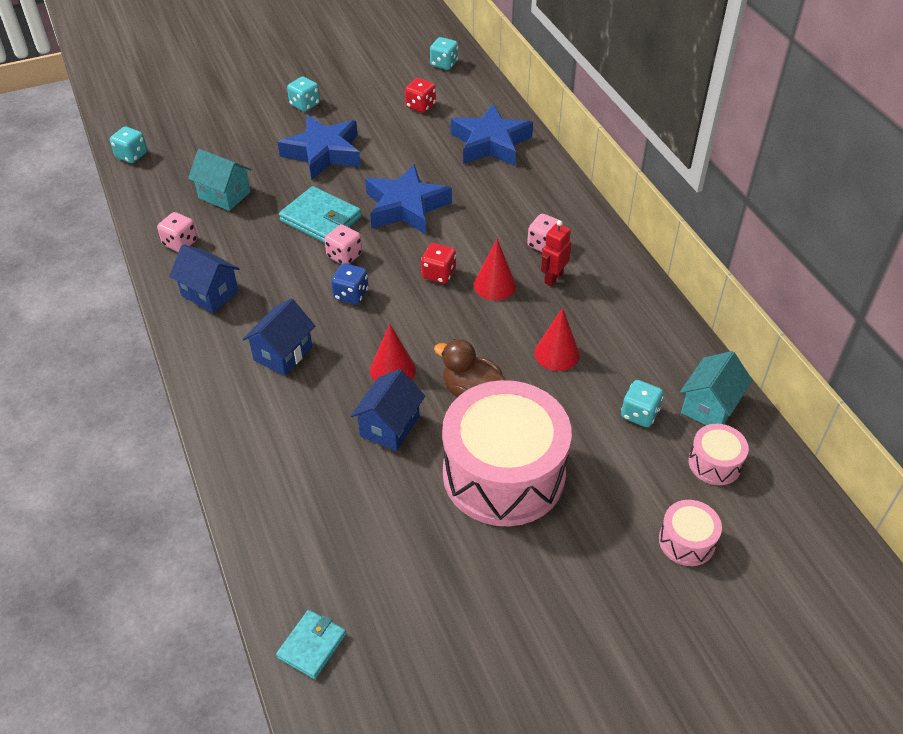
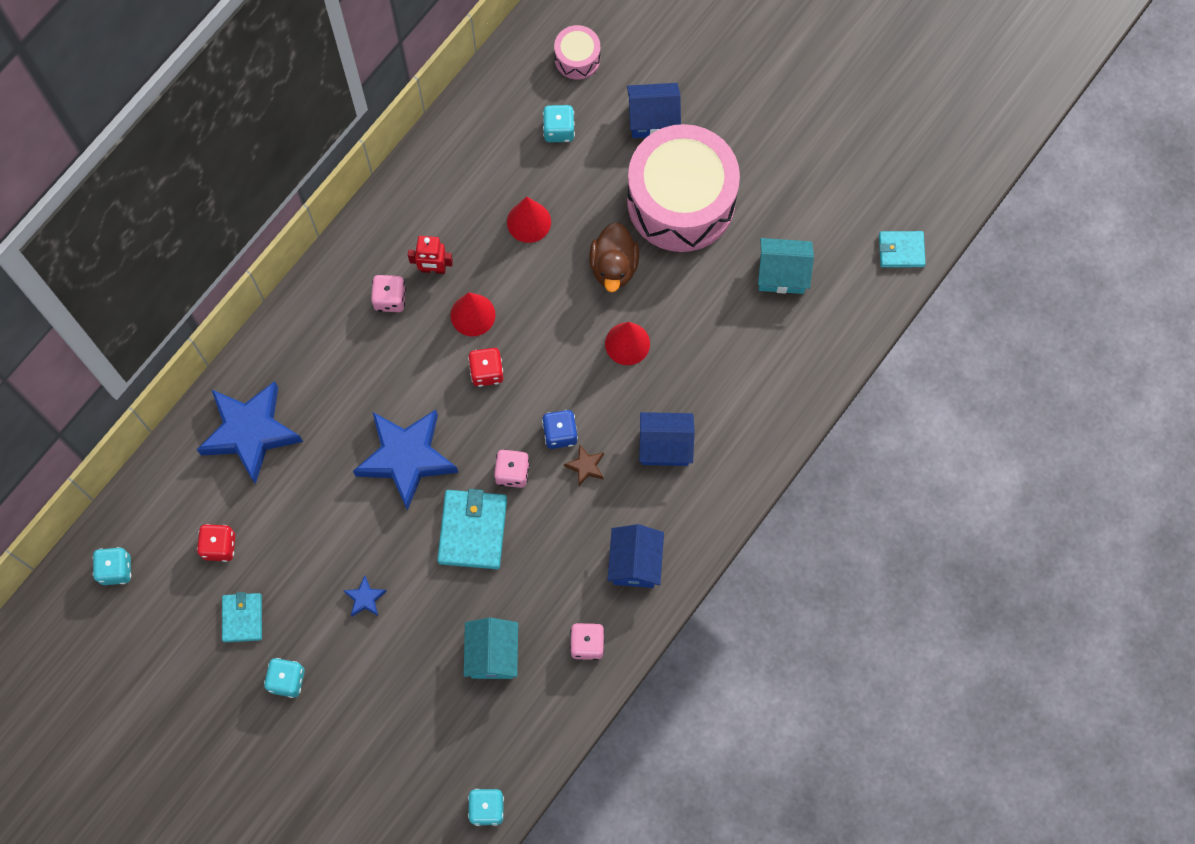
camera: 120 degrees left, 25 degrees up
blue star [278,115,361,180] -> blue star [344,575,387,617], size x0.41
blue house [351,369,425,451] -> blue house moved to [627,83,681,138]
pink drum [659,500,722,566] -> none
turquoise house [680,351,752,425] -> turquoise house moved to [758,238,814,294]
none -> turquoise wallet [222,592,262,642]
none -> brown star [564,445,604,486]

